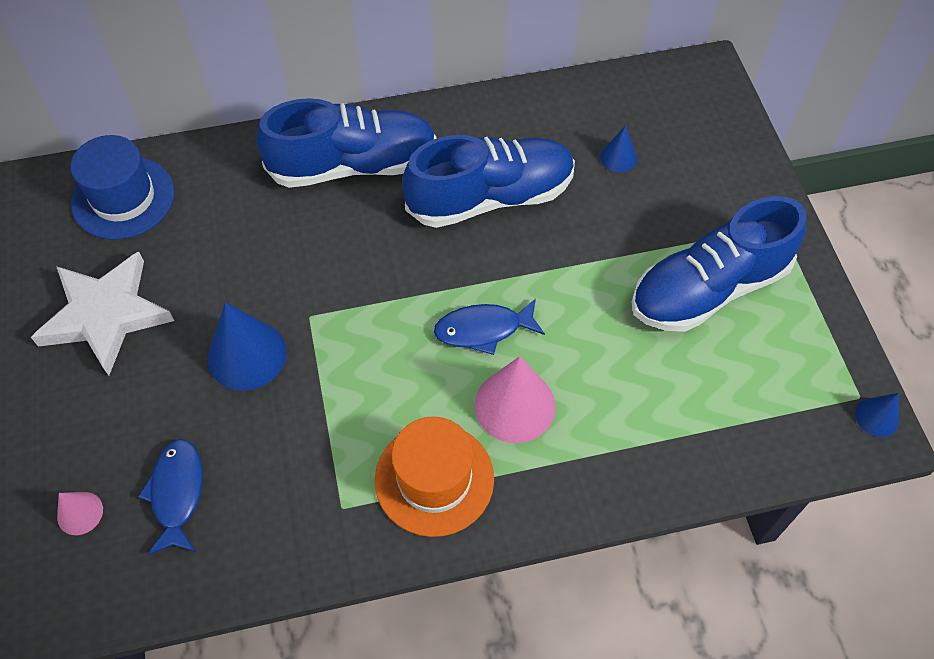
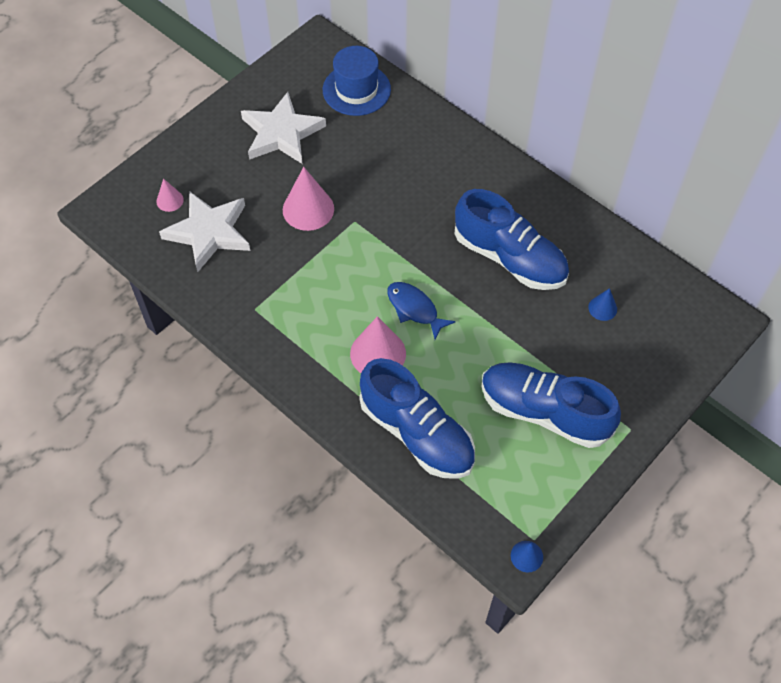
camera: 55 degrees right, 0 degrees up
blue fish [138,439,203,555] -> white star [159,191,250,272]
blue cone [208,302,287,391] -> pink cone [283,167,334,231]
blue shoe [257,98,437,188] -> blue shoe moved to [359,358,475,479]
orange hat [375,416,494,537] -> none

